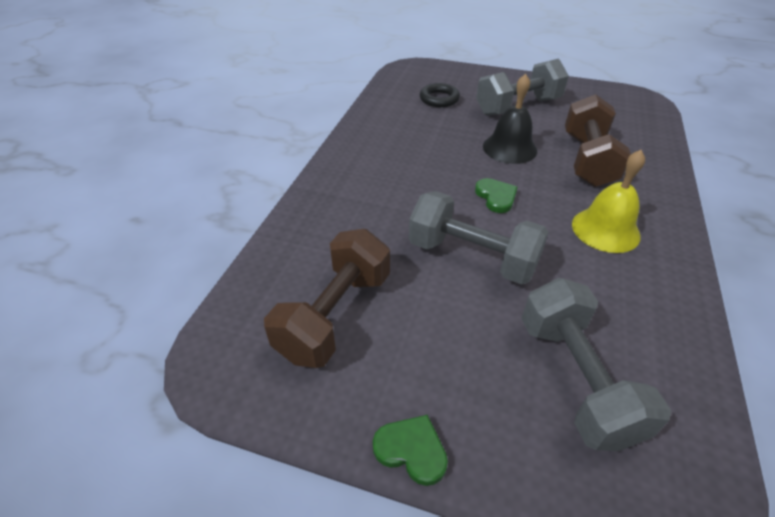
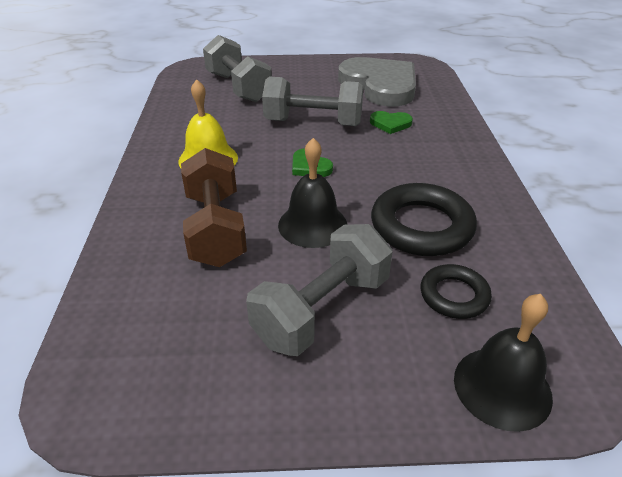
camera: 160 degrees right, 5 degrees down
brown dumbbell [264,229,390,368] -> grey heart [338,57,416,106]
green heart [373,415,448,486] -> green heart moved to [370,111,413,134]
none -> black ring [371,183,477,256]
none -> black bell [454,294,553,432]

